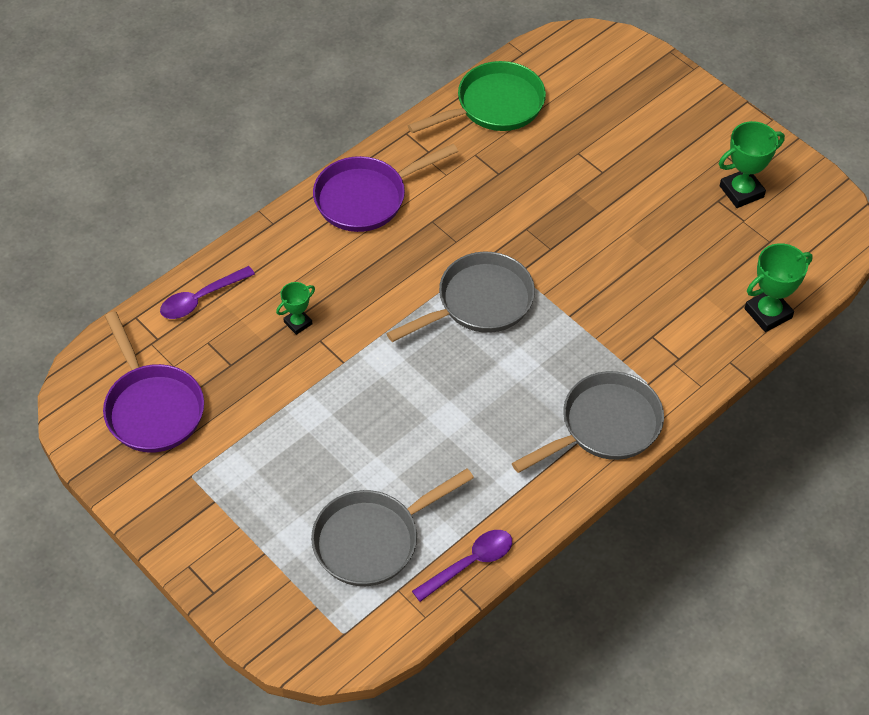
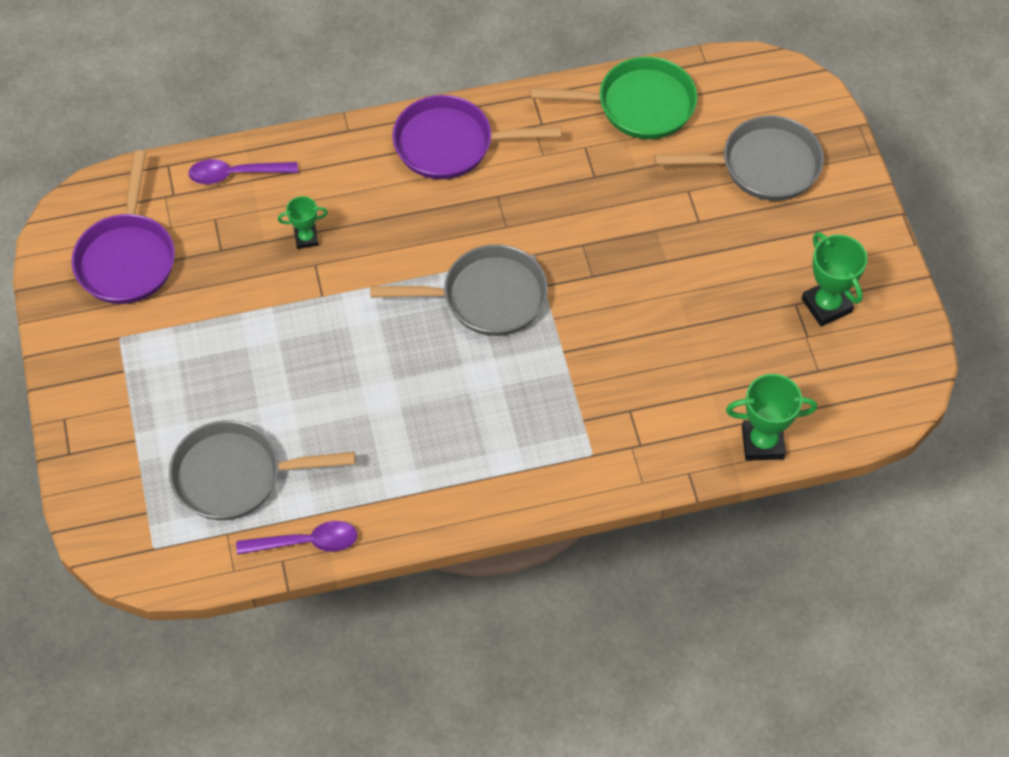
camera: 30 degrees right, 5 degrees up
grey pan [512,371,664,473] -> grey pan moved to [654,116,824,201]
green trophy [719,121,785,208] -> green trophy turned 60 degrees clockwise [802,232,867,327]

